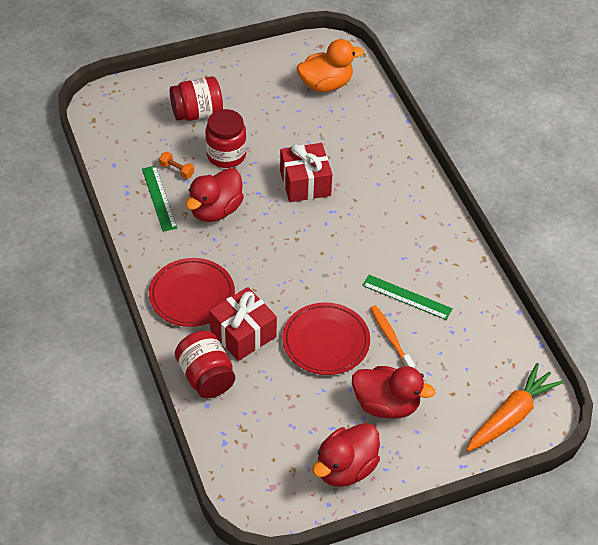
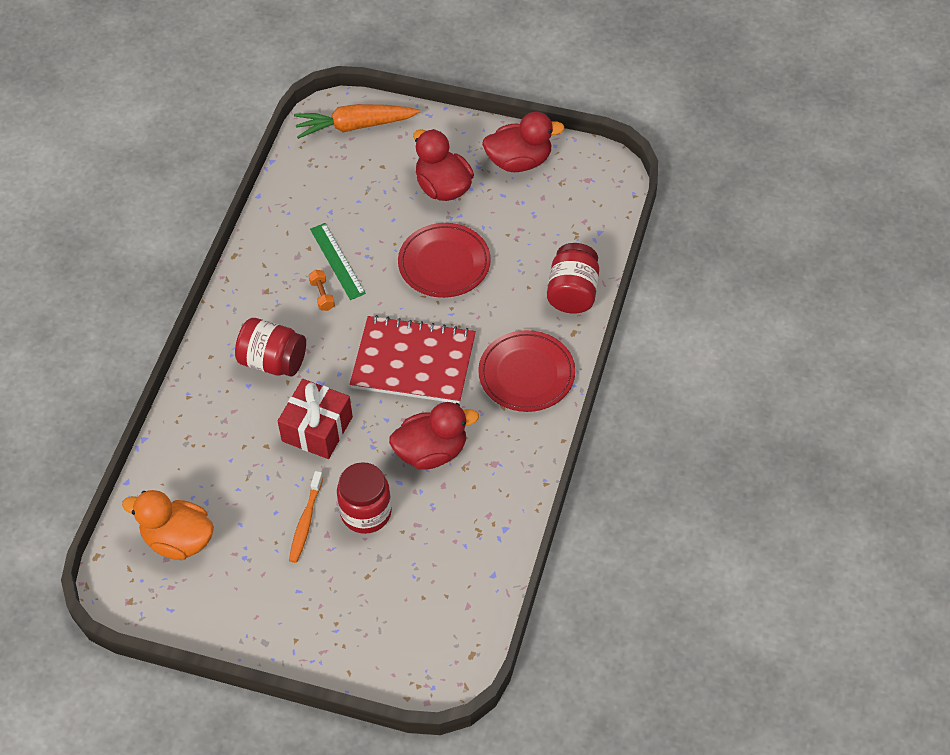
camera: 140 degrees left, 5 degrees up
green ruler [142,166,177,232] -> none
orange dumbbell [159,152,194,179] -> orange dumbbell moved to [308,270,335,311]
red jar [170,76,223,121] -> red jar moved to [235,318,306,377]
red gift [209,287,277,361] -> none
orange toothbrush [370,305,415,368] -> orange toothbrush moved to [289,471,323,563]
none -> red notebook [350,315,476,404]

